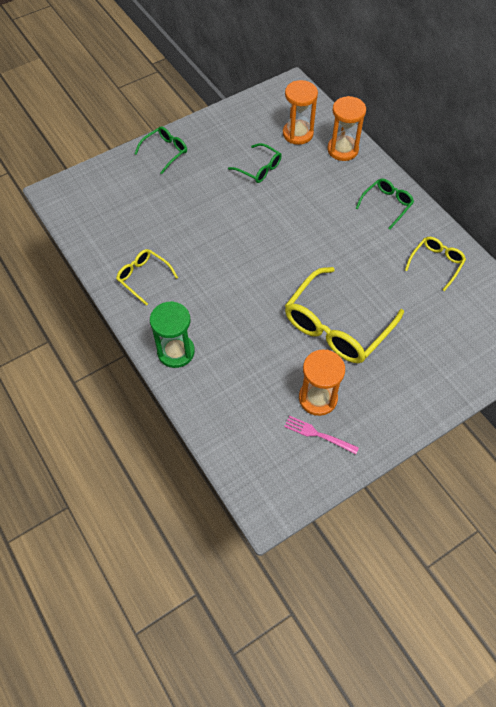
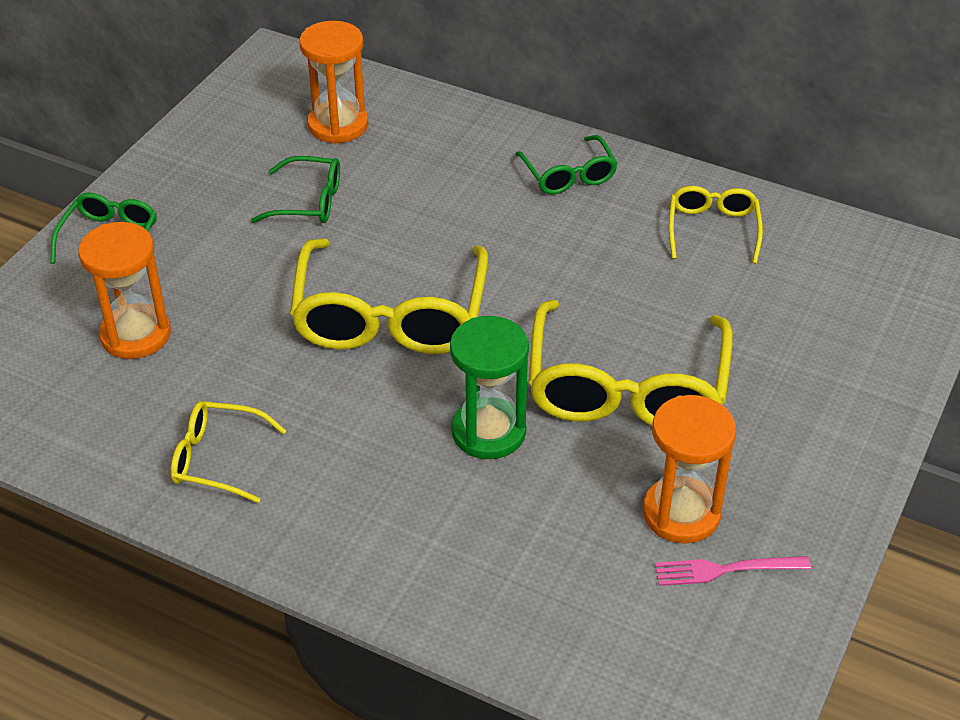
camera: 30 degrees left, 15 degrees down
green hourglass [150,301,195,368] -> green hourglass moved to [450,316,529,459]
orange hourglass [327,96,366,161] -> orange hourglass moved to [78,222,171,359]
green glasses [356,178,414,229] -> green glasses turned 150 degrees clockwise [515,135,618,194]
none -> yellow glasses [290,239,488,354]

